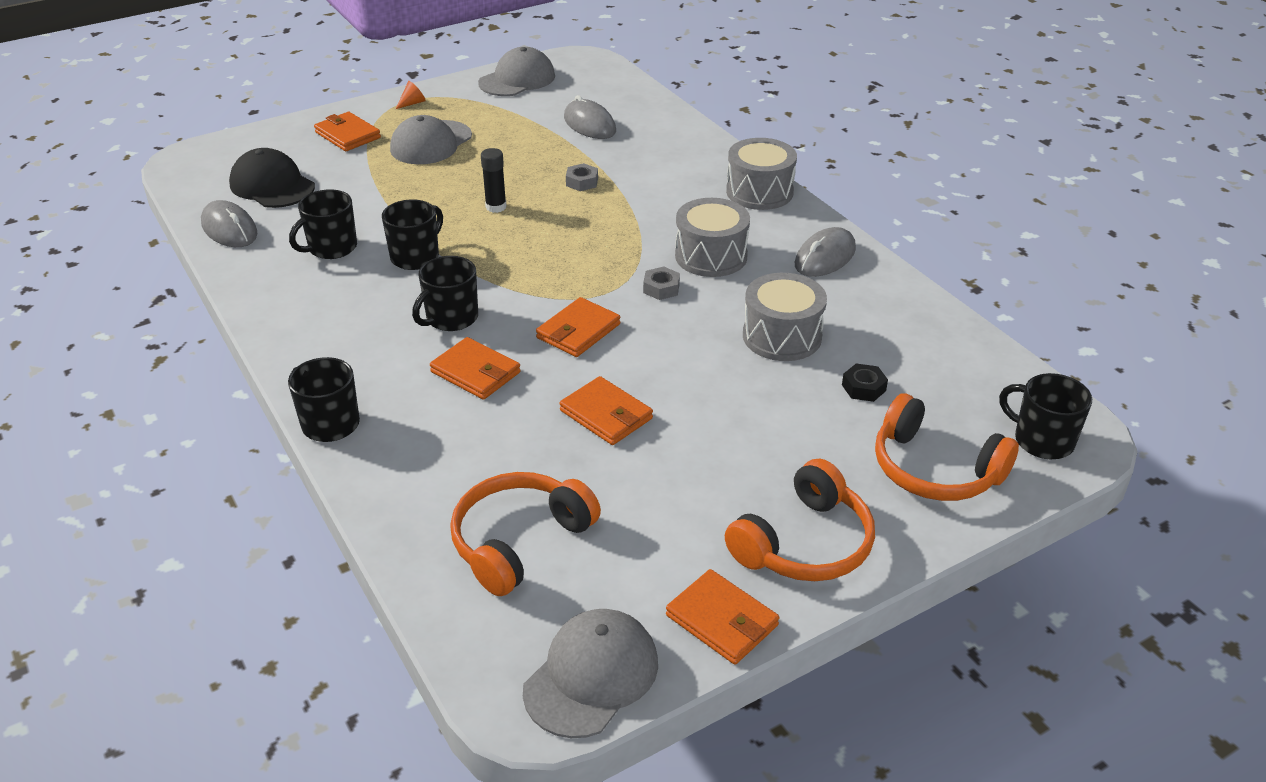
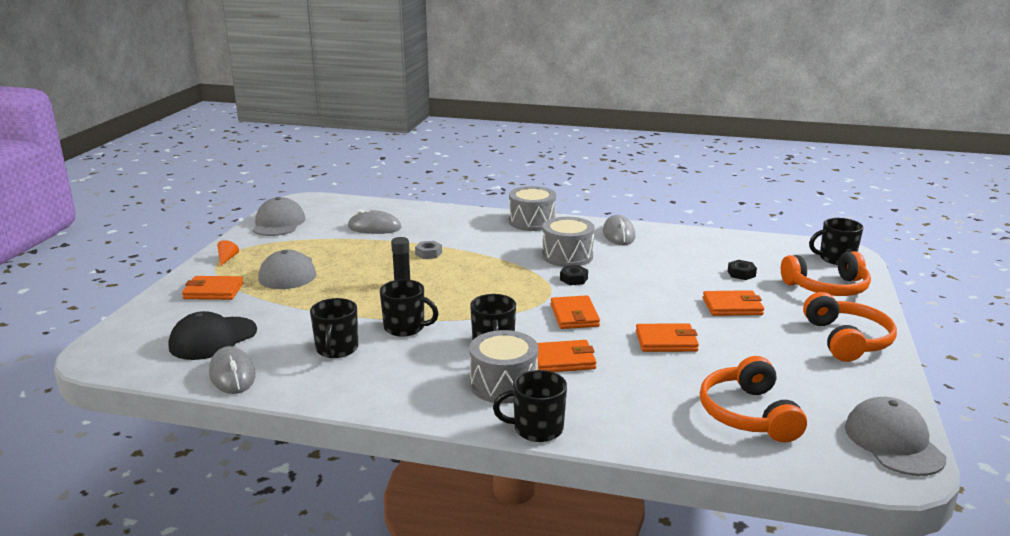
camera: 45 degrees left, 15 degrees down
grey mouse [201,200,258,247] -> grey mouse turned 60 degrees clockwise [209,346,256,394]
black cap [229,148,315,208] -> black cap turned 45 degrees counterclockwise [169,311,257,360]
black mug [382,200,443,270] -> black mug turned 120 degrees clockwise [380,279,439,337]
grey nut [643,267,680,300] -> black nut [560,265,588,285]
orange wallet [666,569,779,665] -> orange wallet moved to [703,290,764,316]
grey drum [743,273,827,361] -> grey drum moved to [469,330,538,404]

